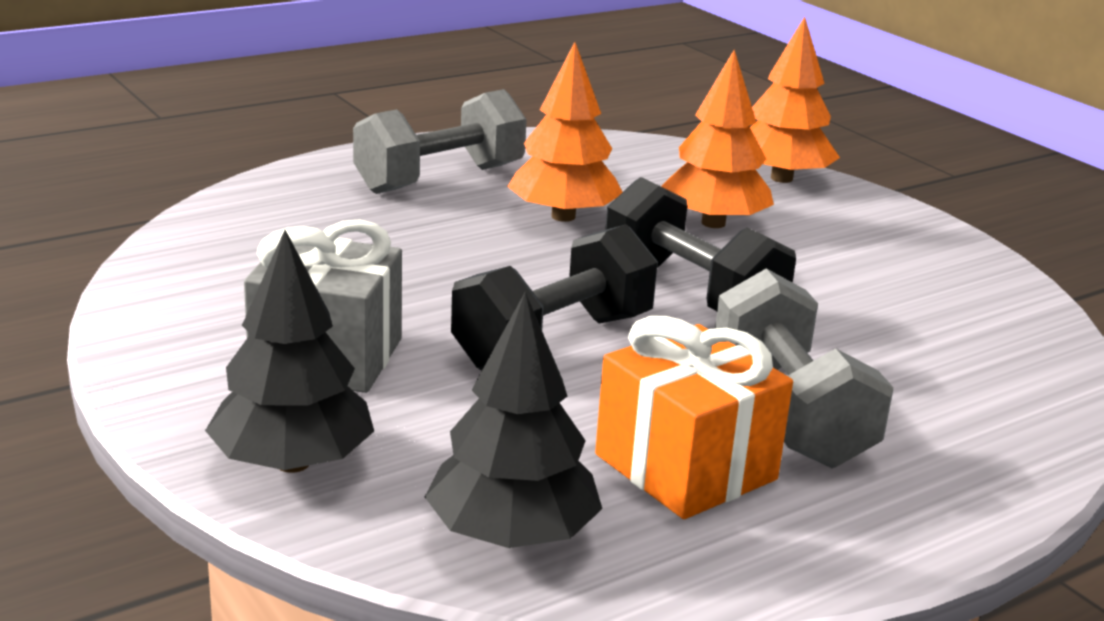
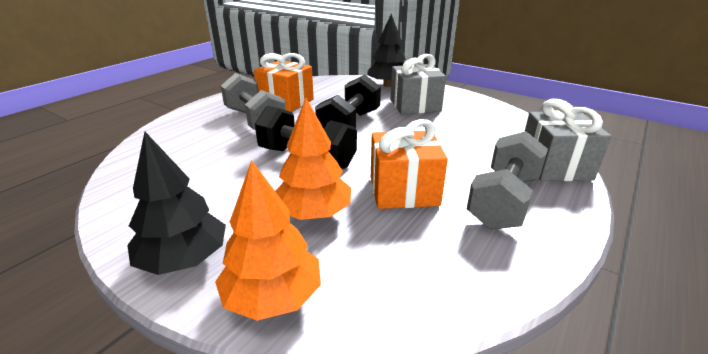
camera: 160 degrees right, 5 degrees up
black tree [425,292,602,548] -> black tree moved to [127,132,226,275]
orange tree [507,42,622,222] -> orange gift [371,119,448,209]
none -> grey gift [524,99,611,181]

